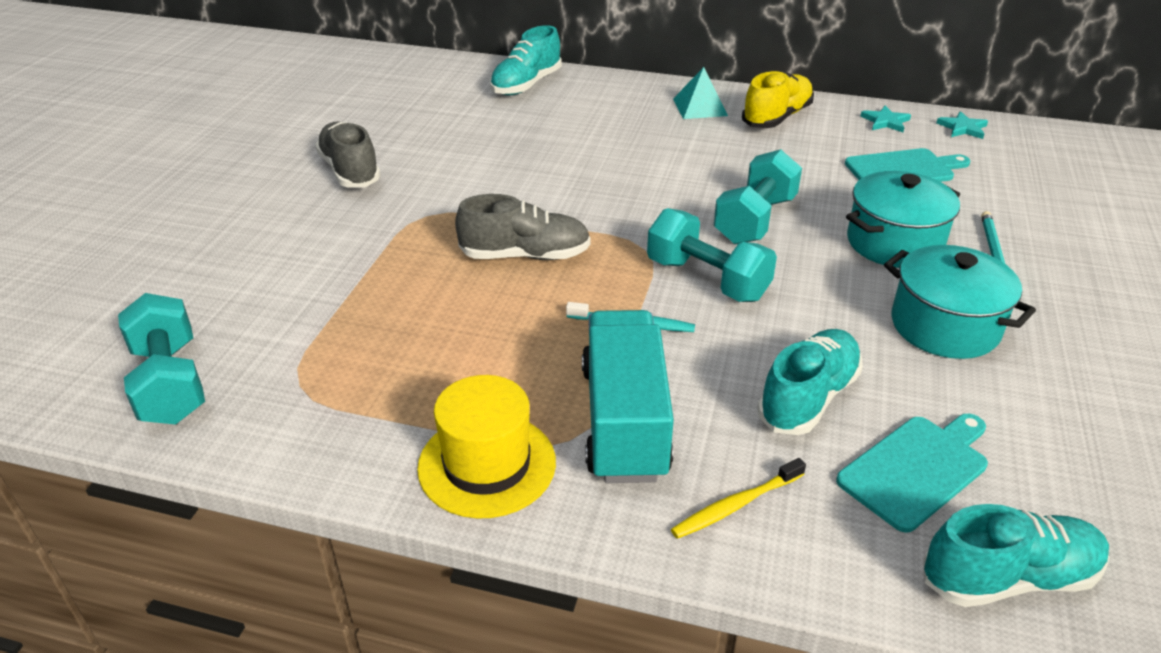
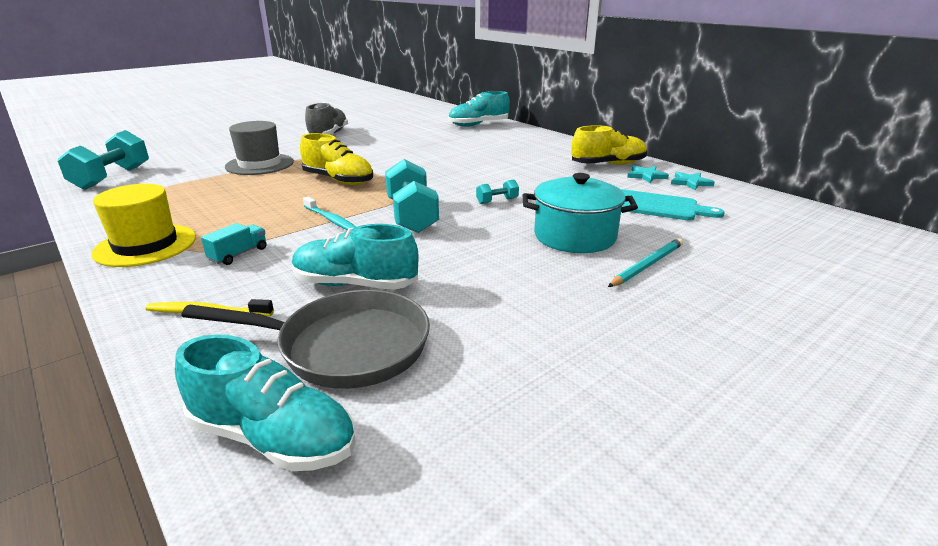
camera: 35 degrees right, 10 degrees down
grey shoe [455,194,591,260] -> yellow shoe [300,133,373,185]
turquoise truck [582,310,674,483] -> turquoise truck [201,223,267,265], size x0.41
turquoise pyramid [673,67,728,119] -> none
turquoise dumbbell [714,149,802,245] -> turquoise dumbbell [476,179,519,204], size x0.47
turquoise shoe [757,329,863,435] -> turquoise shoe turned 150 degrees counterclockwise [292,224,418,290]
turquoise cutting board [836,414,988,533] -> grey pan [181,290,430,389]
turquoise pot [884,245,1036,359] -> none
turquoise star [937,111,988,139] -> turquoise star moved to [627,166,669,183]
none -> grey hat [225,121,294,175]

